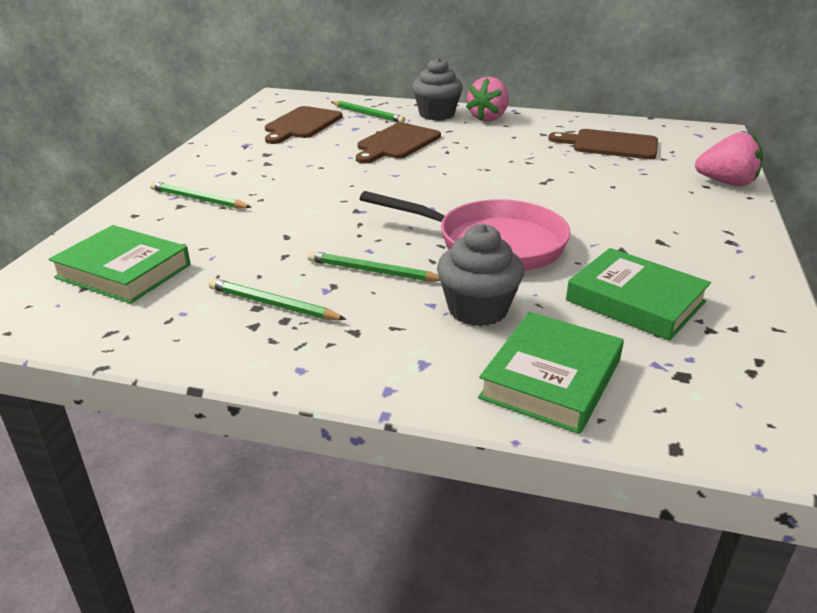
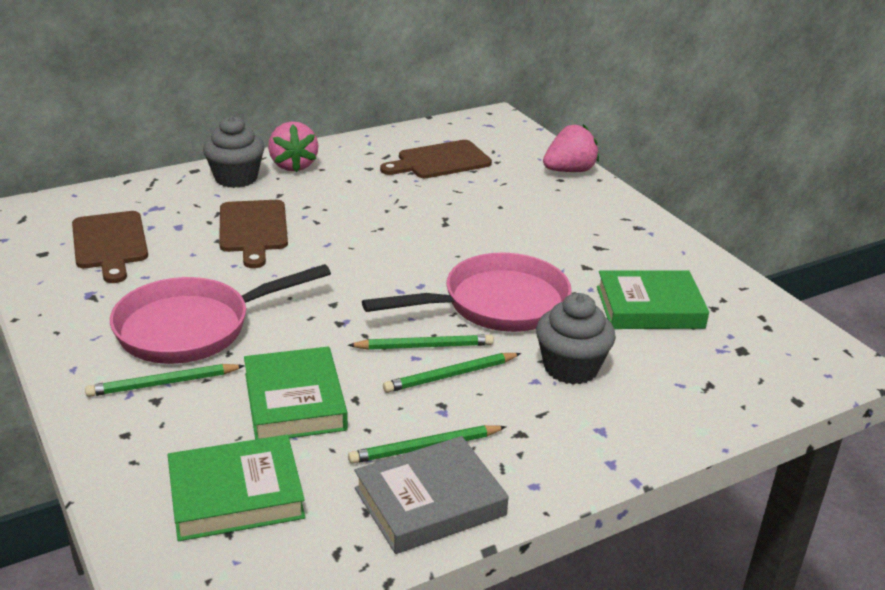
camera: 45 degrees left, 0 degrees up
green pencil [331,101,405,123] -> green pencil moved to [348,334,494,350]
green book [478,312,624,434] -> green book moved to [244,347,348,439]
none -> pink pan [110,264,331,364]
none -> grey book [354,436,509,554]

